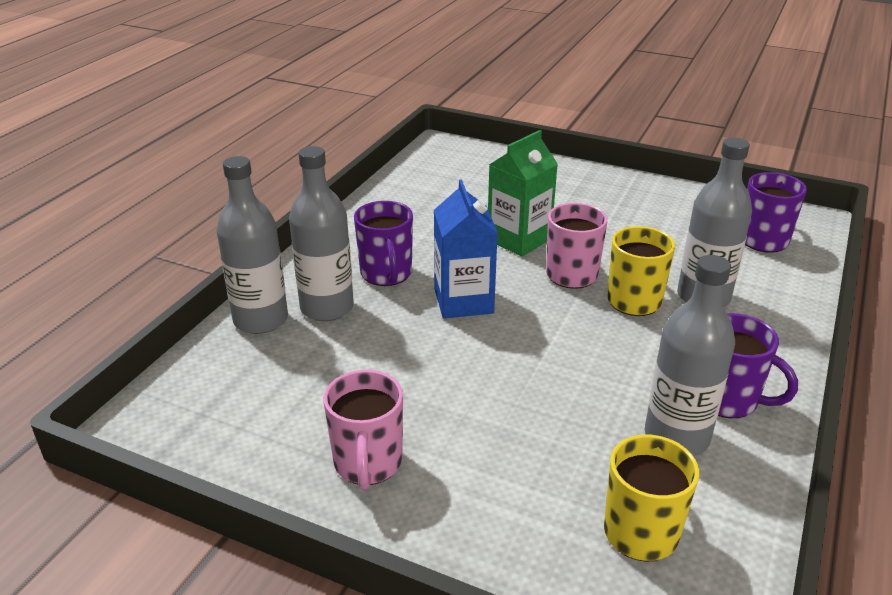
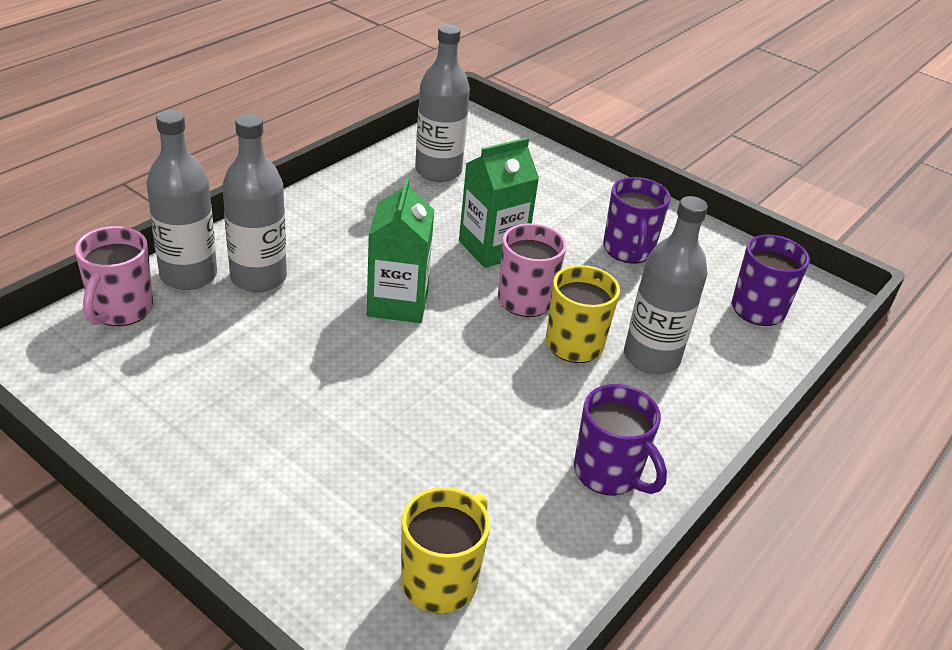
camera: 10 degrees right, 5 degrees up
pink mug [323,370,403,490] -> pink mug moved to [75,226,153,326]
purple mug [354,201,413,286] -> purple mug moved to [603,177,671,263]
blue carton [434,180,498,319] -> green carton [367,178,434,323]
grey bottle [645,255,735,456] -> grey bottle moved to [415,24,470,182]

